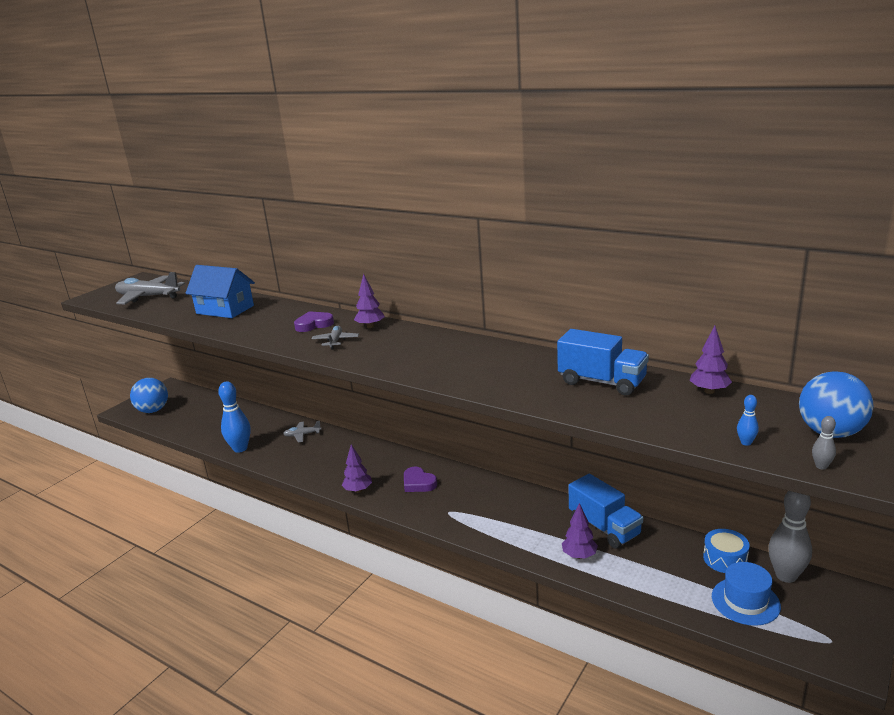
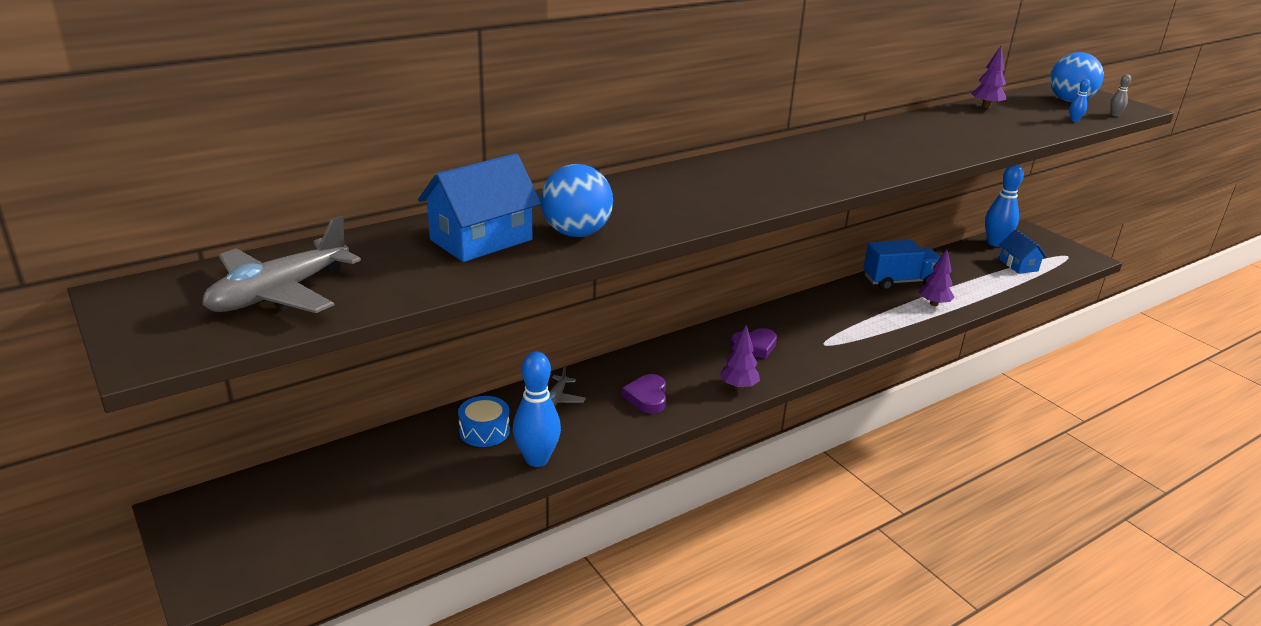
camera: 70 degrees left, 5 degrees up
blue ball [130,378,168,413] -> blue ball moved to [540,164,613,237]
purple heart [294,311,334,332] -> purple heart moved to [622,374,666,414]
grey plane [312,326,359,349] -> none
purple tree [354,274,385,328] -> none
blue truck [557,329,649,395] -> none
blue drum [703,529,750,573] -> blue drum moved to [458,396,510,447]
blue hat [712,562,781,626] -> blue house [999,230,1047,274]
grey bowling pin [768,491,812,583] -> blue bowling pin [985,165,1024,247]

